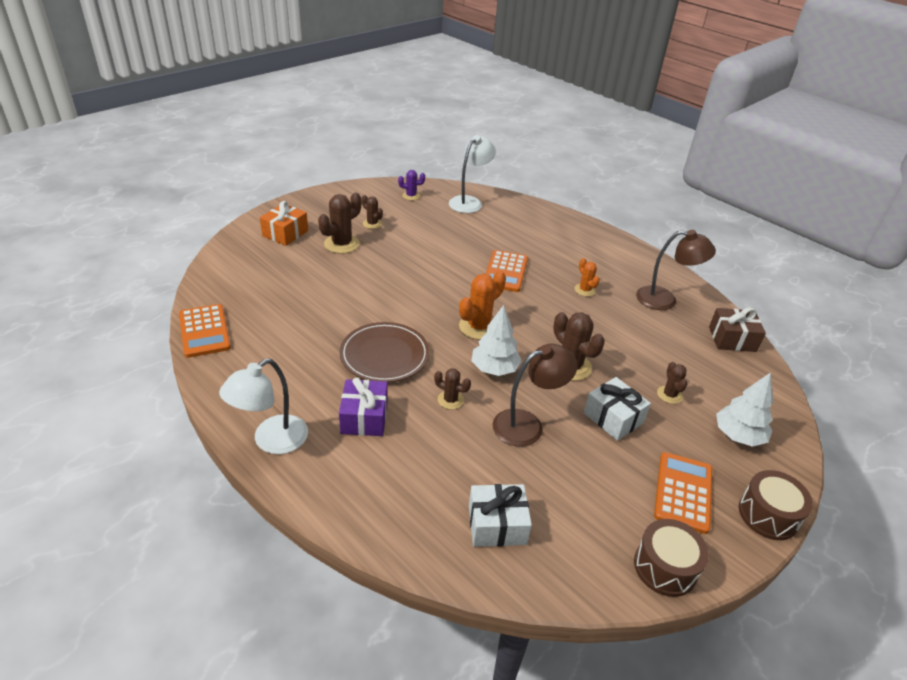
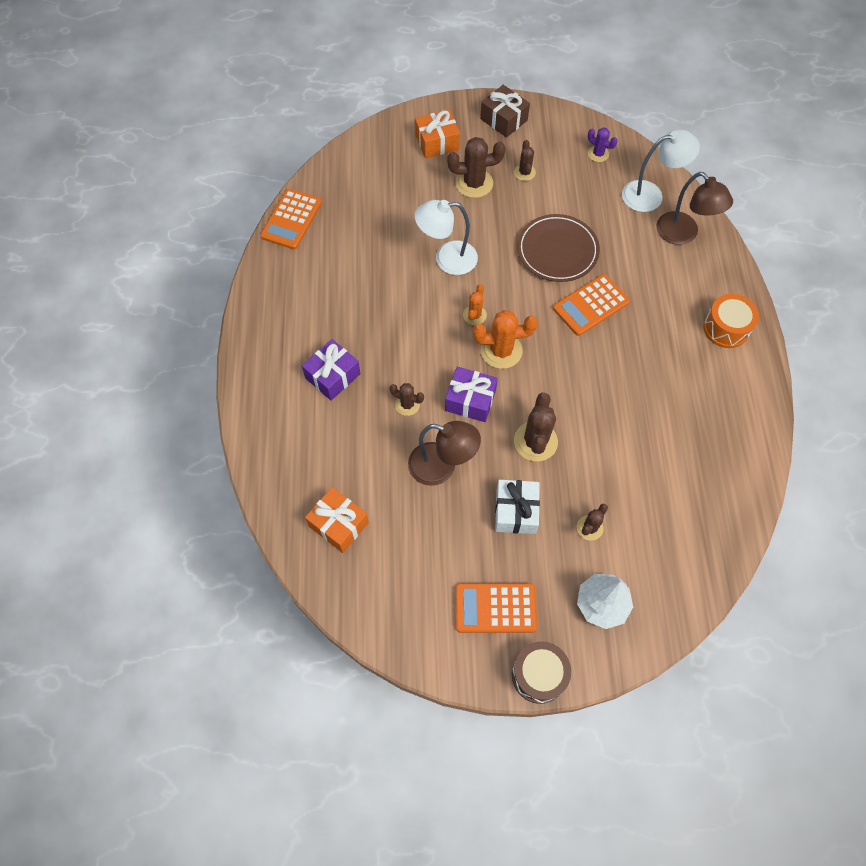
camera: 45 degrees right, 25 degrees up
white lamp [219,358,308,454] -> white lamp moved to [415,200,478,275]
brown plate [339,322,429,383] -> brown plate moved to [517,214,600,282]
brown cactus [434,368,471,410] -> brown cactus turned 45 degrees counterclockwise [389,383,424,416]
white gift [469,484,532,547] -> orange gift [305,487,369,553]
white tree [471,305,522,376] -> purple gift [445,367,498,422]
orange cactus [574,258,600,297] -> orange cactus moved to [463,284,487,325]
brown drum [634,519,709,597] -> none
brown lamp [636,230,716,310] -> brown lamp moved to [656,172,733,245]
orange calculator [654,452,712,534] -> orange calculator turned 150 degrees counterclockwise [455,583,537,633]
brown gift [709,307,766,352] -> brown gift moved to [480,85,530,138]
none -> orange drum [703,294,759,348]

